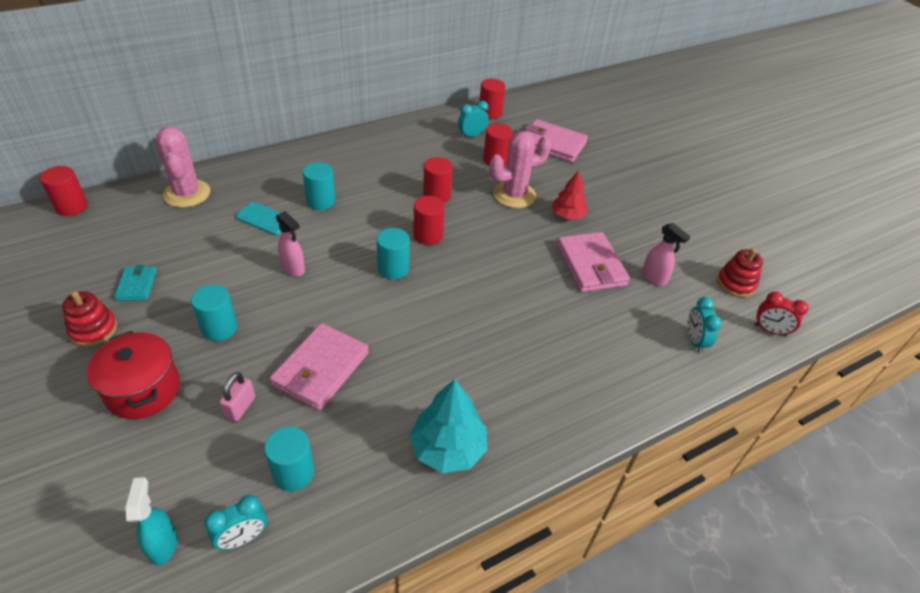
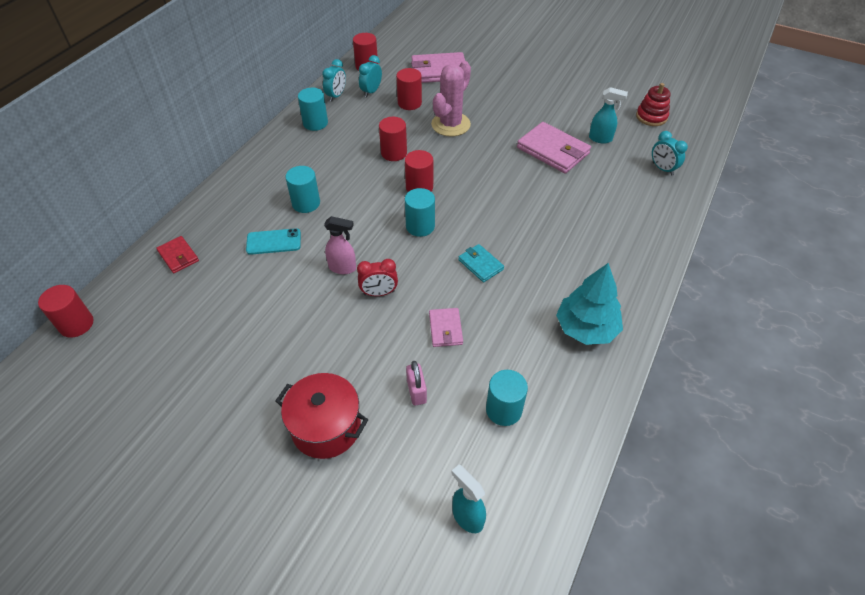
camera: 30 degrees left, 5 degrees up
red stacking toy [62,291,117,347] -> none
turquoise wallet [114,265,157,301] -> turquoise wallet moved to [458,244,504,282]
pink cactus [155,127,210,208] -> red wallet [156,236,199,273]
turquoise cylinder [191,284,237,341] -> turquoise cylinder moved to [298,88,328,131]
turquoise clock [204,495,267,550] -> turquoise clock moved to [322,59,346,102]
pink wallet [269,323,369,411] -> pink wallet [429,308,463,347], size x0.55
red tree [551,170,587,219] -> none
pink spray bottle [642,223,691,286] -> turquoise spray bottle [589,87,628,143]
red clock [755,291,808,337] -> red clock moved to [357,259,398,296]

